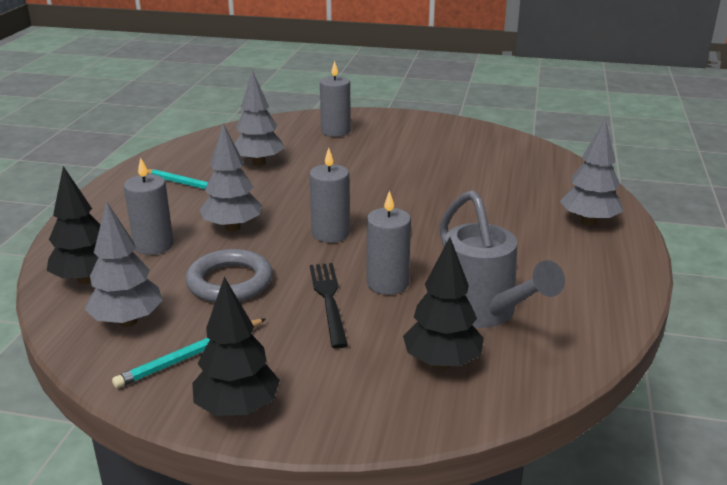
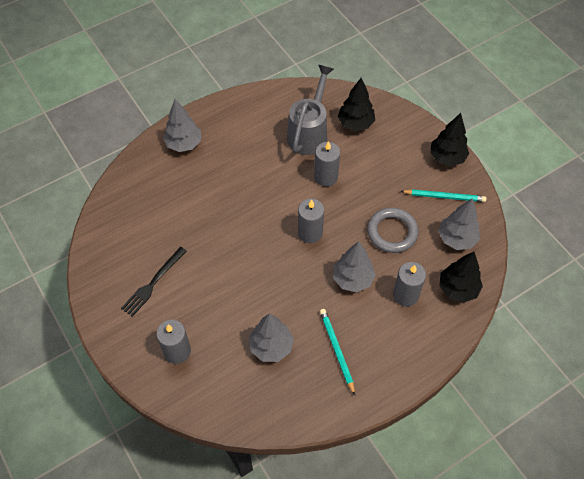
camera: 135 degrees left, 30 degrees up
black fork [310,263,348,349] -> black fork moved to [121,247,187,317]

